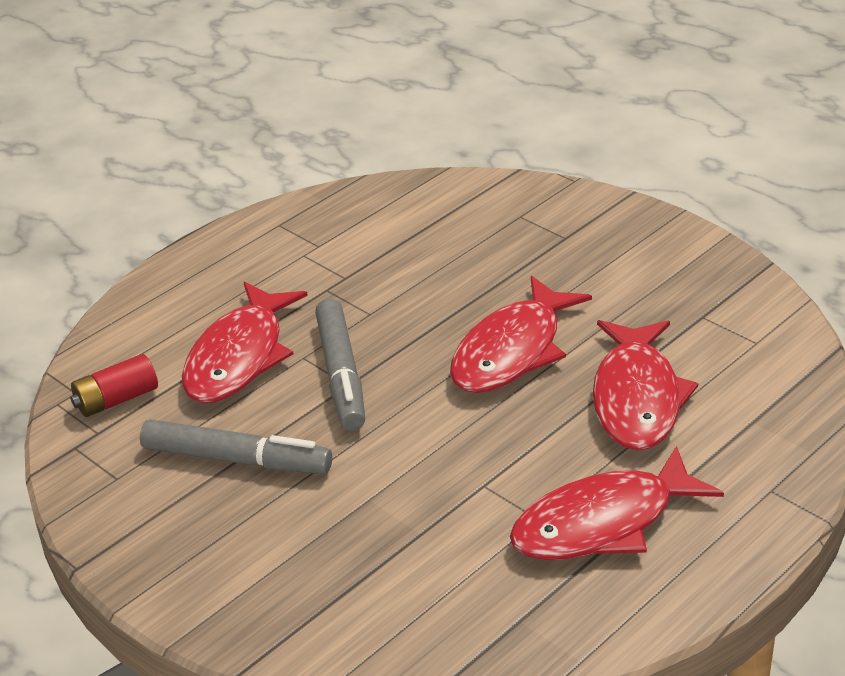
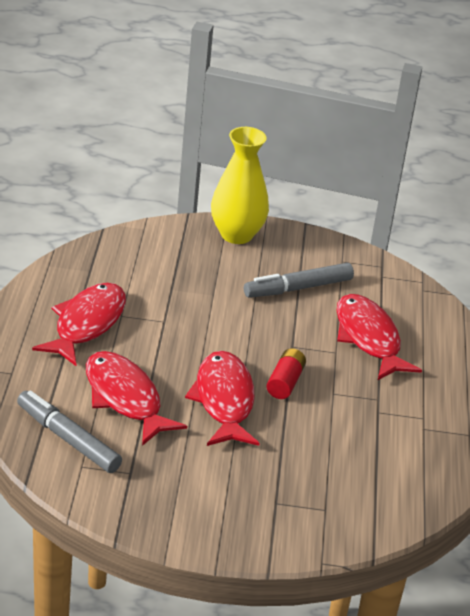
camera: 135 degrees right, 0 degrees up
red battery [70,354,158,417] -> red battery moved to [266,348,306,399]
grey marker [315,299,365,431] -> grey marker moved to [17,390,122,473]
none -> yellow vase [211,127,269,244]

